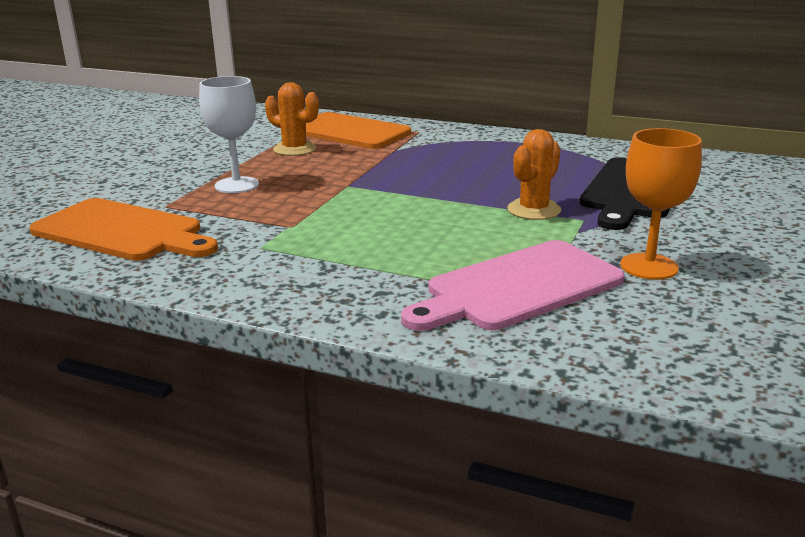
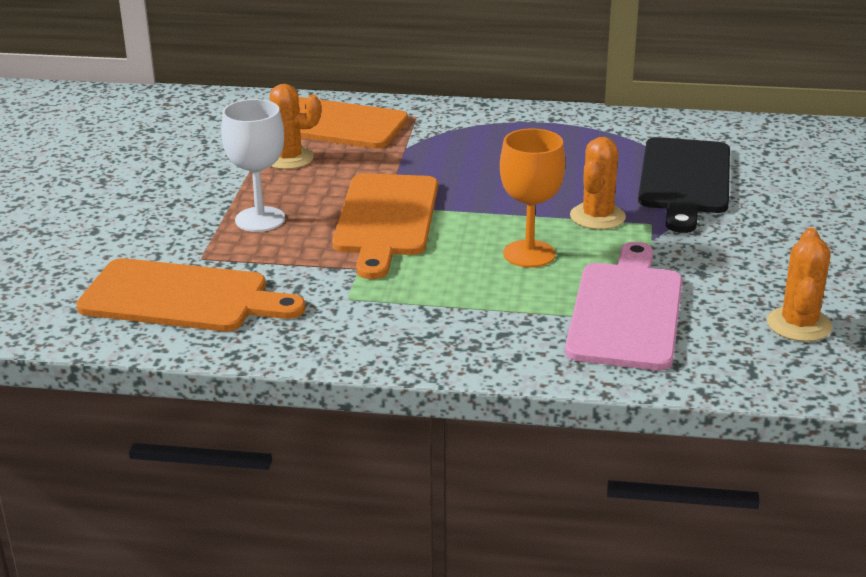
camera: 15 degrees left, 5 degrees up
pink cutting board [401,240,625,331] -> pink cutting board turned 150 degrees clockwise [565,242,682,370]
orange goblet [620,128,702,280] -> orange goblet moved to [500,128,565,268]
none -> orange cutting board [332,174,438,279]
none -> orange cactus [767,228,832,342]

